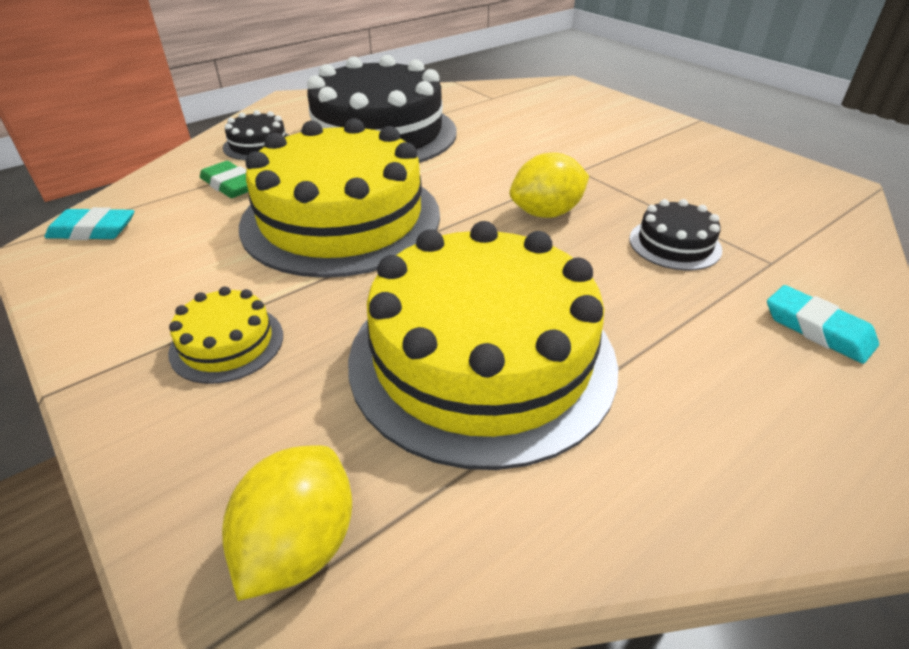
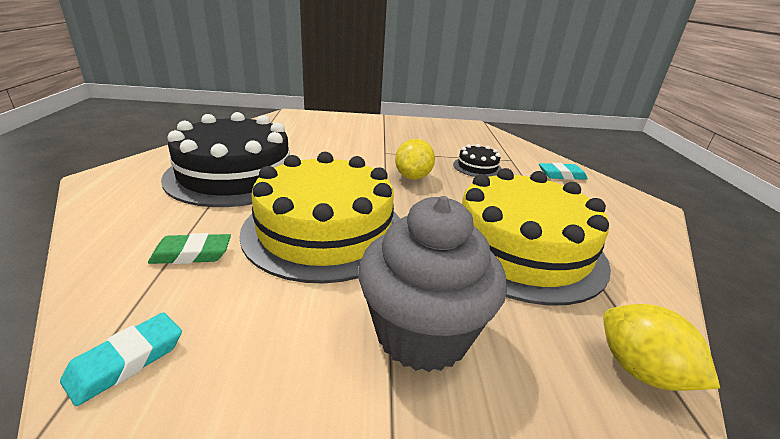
camera: 55 degrees left, 10 degrees down
yellow cake [168,286,283,384] -> grey cupcake [358,196,507,372]
black cake [223,110,290,160] -> none

